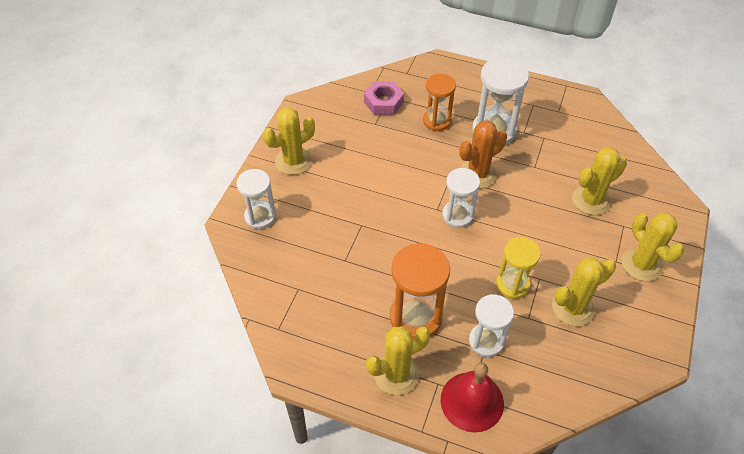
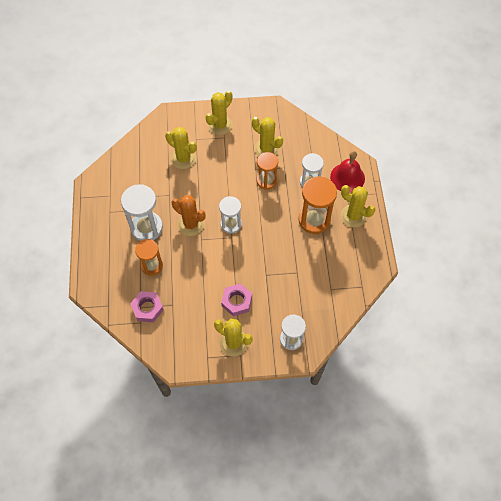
camera: 115 degrees left, 10 degrees up
yellow hourglass [496,237,541,299] -> orange hourglass [257,152,278,190]
none -> pink nut [221,283,252,316]

